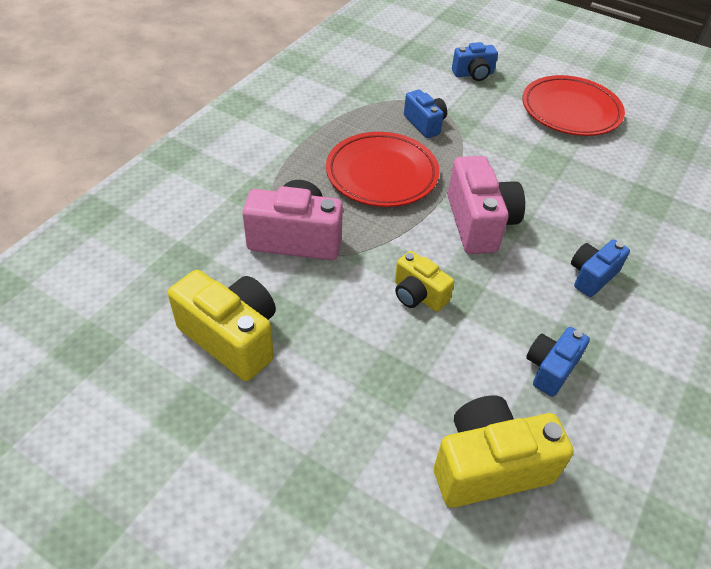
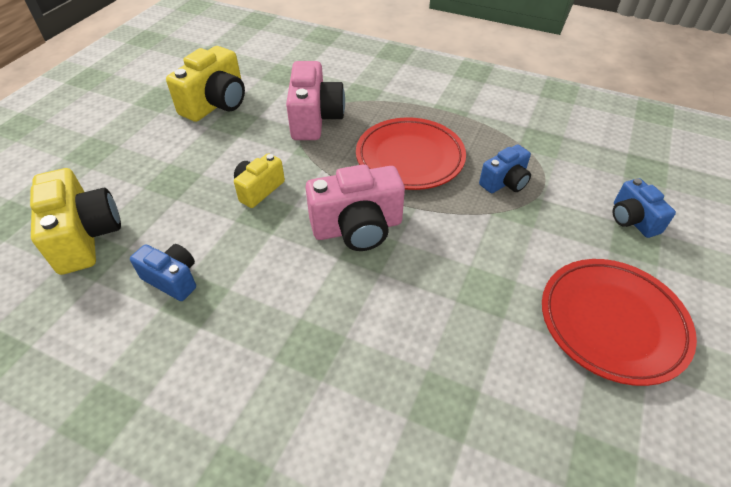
camera: 85 degrees right, 0 degrees up
blue camera [571,239,630,297] -> none

